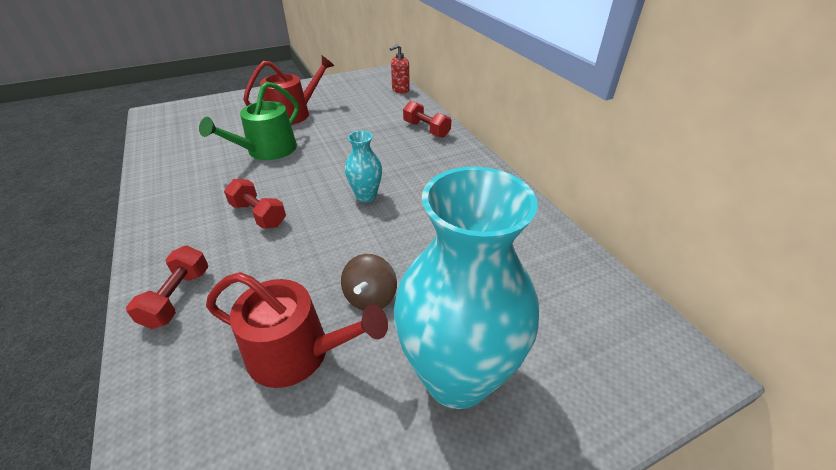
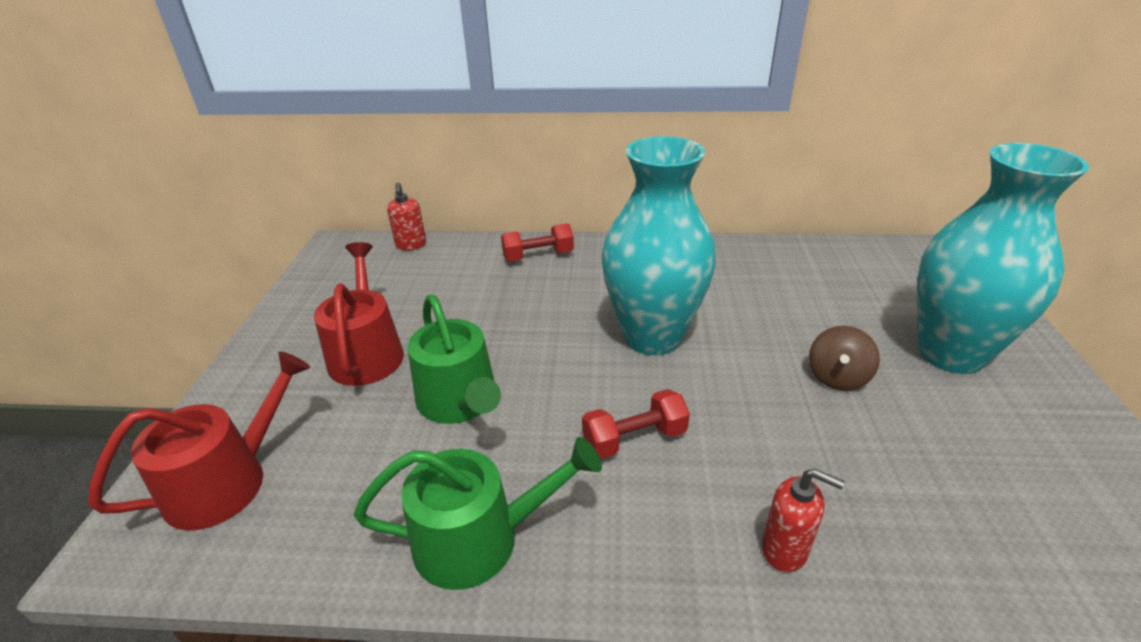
camera: 60 degrees left, 5 degrees down
red dumbbell [126,246,208,329] -> red soap dispenser [762,468,845,572]
red watering can [206,272,388,388] -> red watering can moved to [88,351,310,531]
brown spinning top [341,254,397,311] -> brown spinning top turned 75 degrees clockwise [809,326,880,391]
turquoise vase [345,131,382,202] -> turquoise vase [602,136,716,355], size x2.19
none -> green watering can [354,437,602,590]

